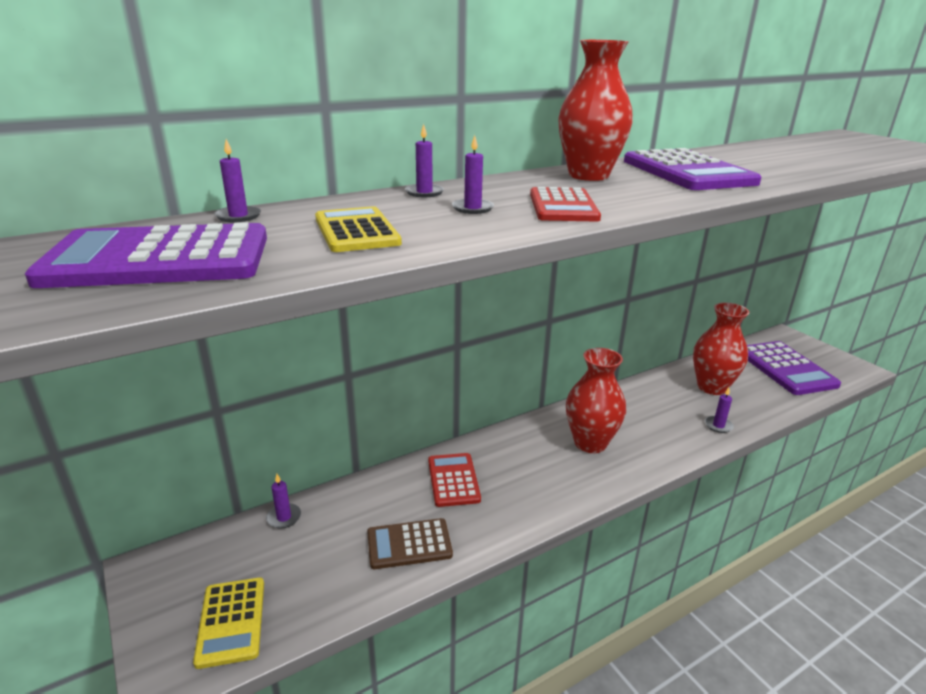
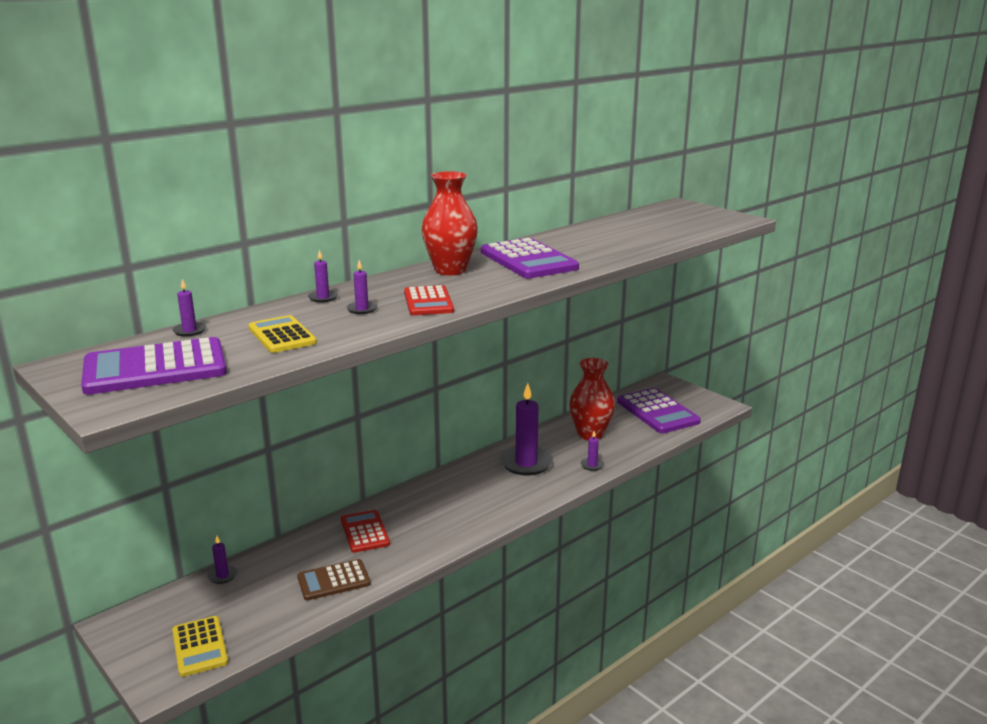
camera: 10 degrees left, 5 degrees down
red vase [566,348,626,453] -> none
none -> purple candle [500,383,553,476]

